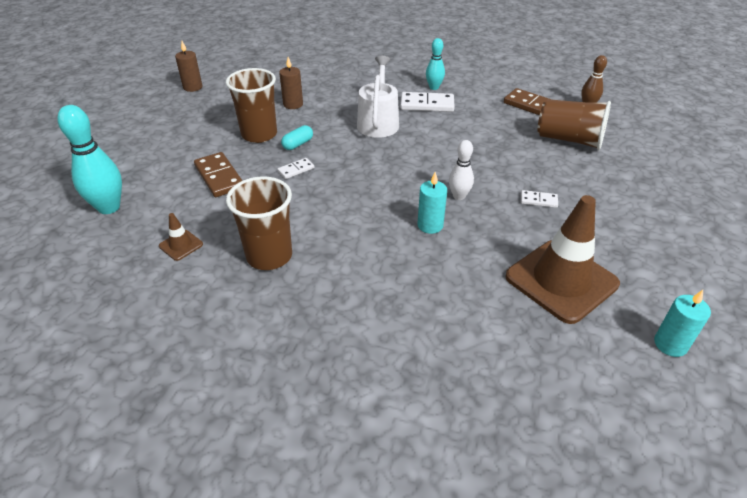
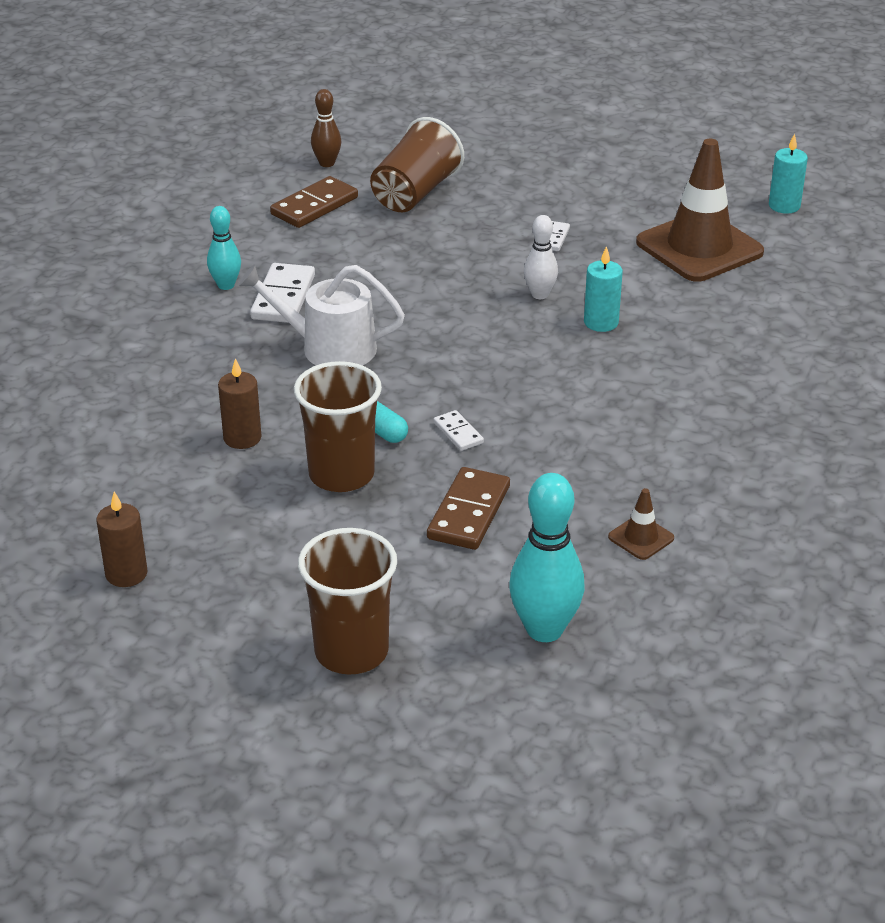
camera: 85 degrees left, 5 degrees down
brown domino [194,152,242,197] -> brown domino turned 45 degrees counterclockwise [427,467,510,550]
brown cup [226,176,292,270] -> brown cup moved to [298,528,397,675]

